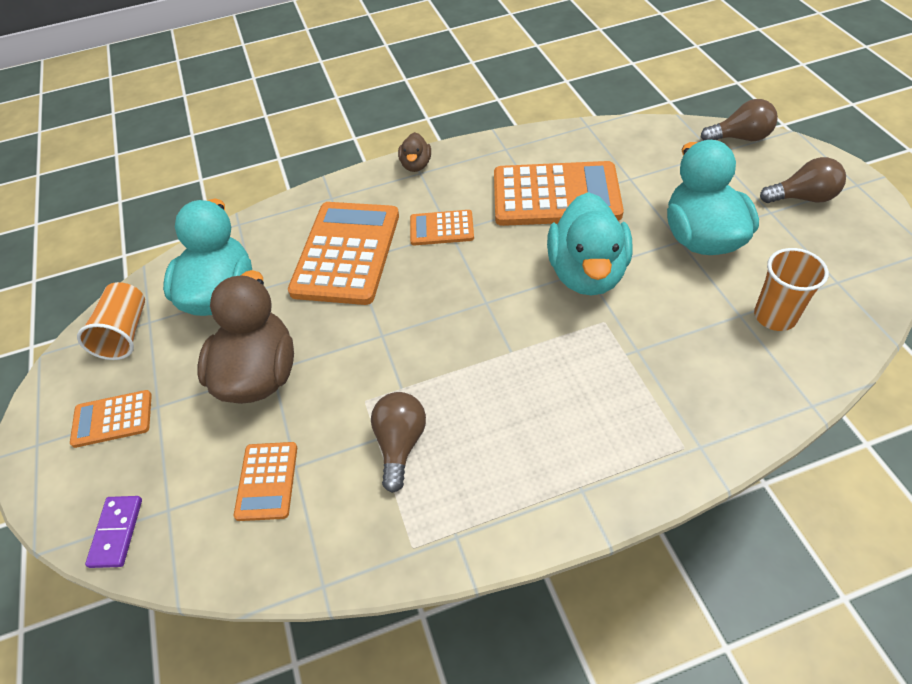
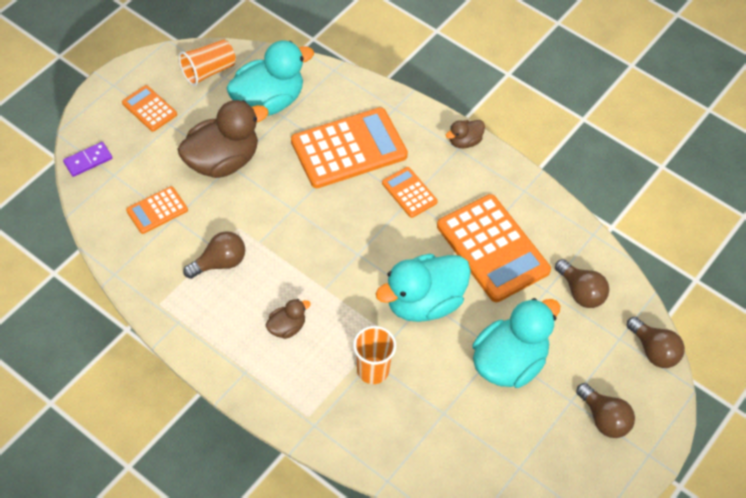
camera: 50 degrees right, 5 degrees up
orange cup [754,248,829,331] -> orange cup moved to [353,326,396,384]
none -> brown duck [265,299,311,339]
none -> brown light bulb [555,259,609,308]

